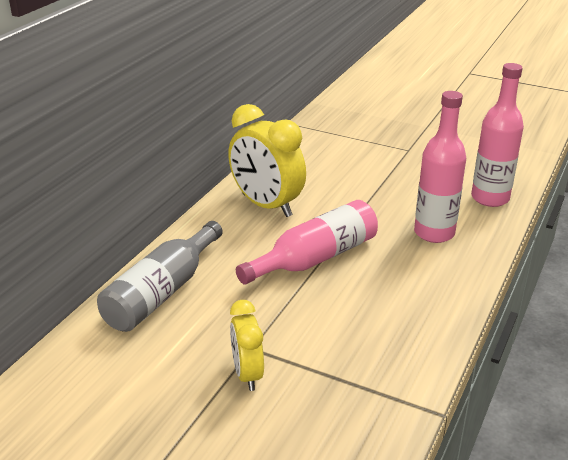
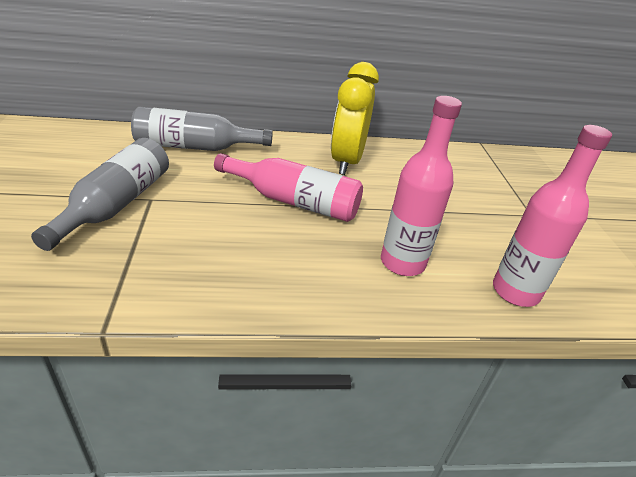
camera: 55 degrees right, 5 degrees up
yellow clock [230,300,264,391] -> grey bottle [31,138,169,251]

